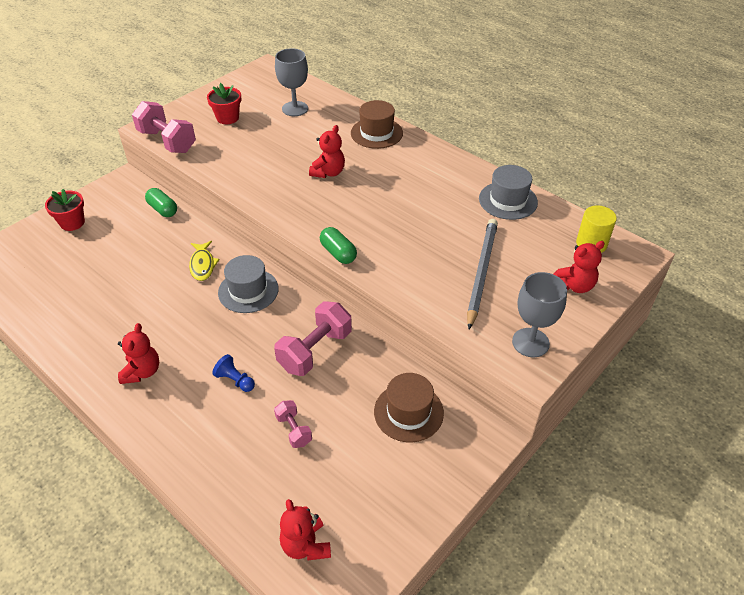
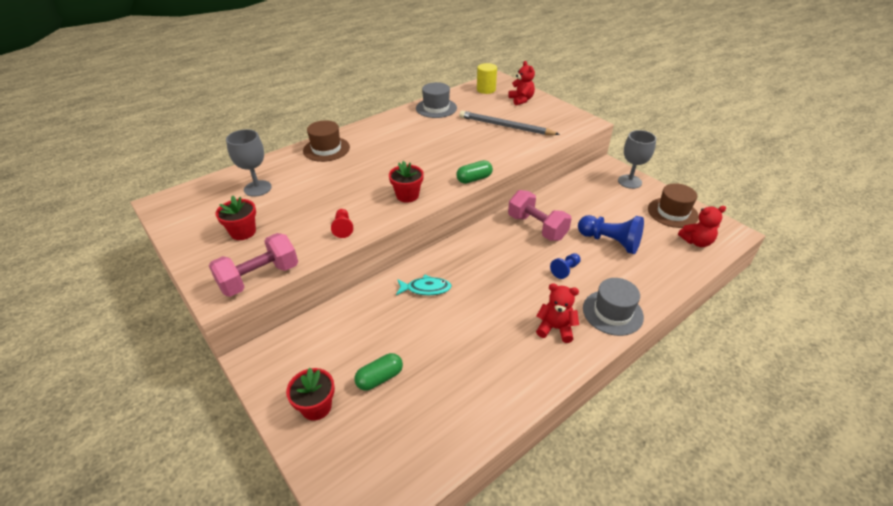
camera: 80 degrees left, 5 degrees down
green capsule [145,188,177,217] -> green capsule moved to [354,353,403,391]
yellow fish [189,241,220,281] -> turquoise fish [396,275,452,295]
grey hat [218,255,279,313] -> grey hat moved to [583,278,644,336]
pink dumbbell [274,400,312,448] -> blue pawn [578,215,644,254]
red teddy bear [309,125,345,178] -> none
brown hat [374,373,444,442] -> brown hat moved to [648,183,699,228]
grey goblet [512,272,567,357] -> grey goblet moved to [618,130,656,189]
none -> red pawn [331,209,353,238]
none -> red flower pot [389,161,424,203]

